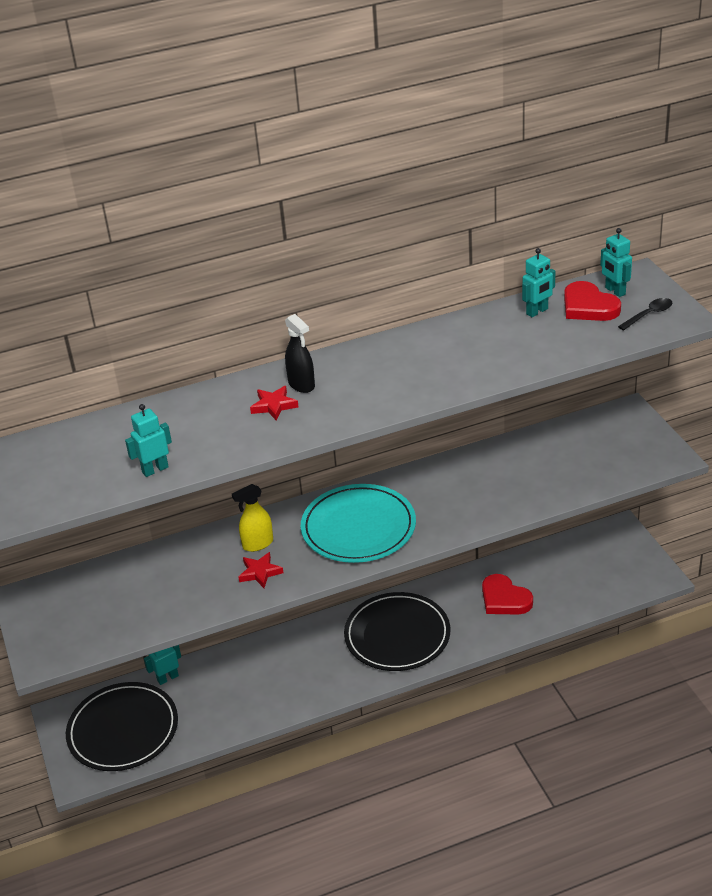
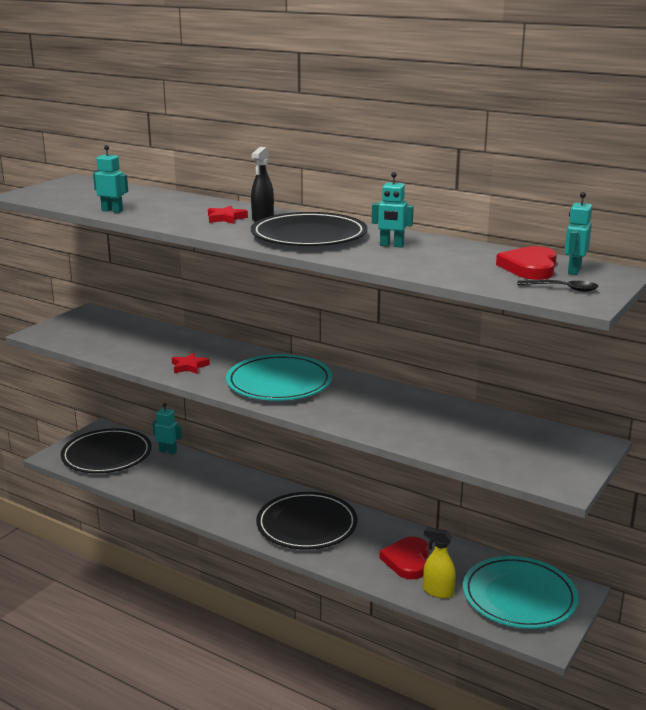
camera: 50 degrees right, 15 degrees down
yellow spray bottle [232,484,273,552] -> yellow spray bottle moved to [423,527,456,598]
turquoise robot [522,248,555,317] -> turquoise robot moved to [372,172,414,248]
none -> black plate [251,212,367,246]
none -> turquoise plate [463,556,579,629]

